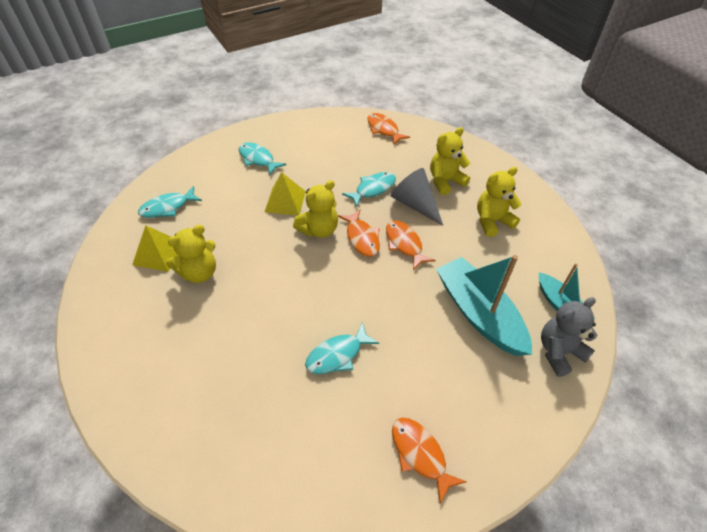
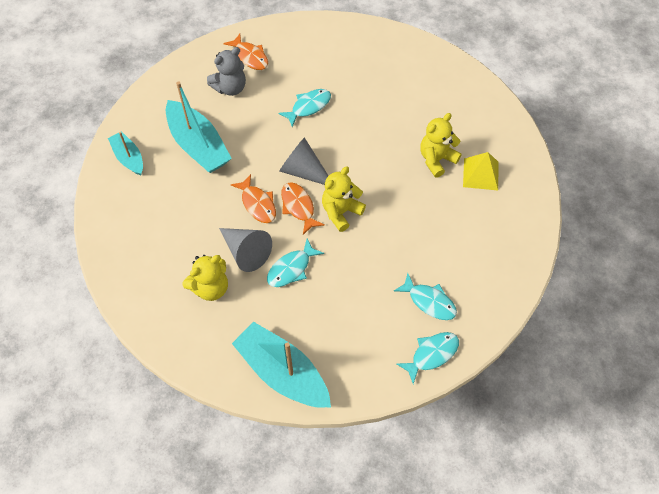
camera: 175 degrees right, 10 degrees up
turquoise fish [138,186,202,218] -> turquoise fish moved to [397,332,459,384]
yellow pyramid [265,172,306,215] -> none
orange fish [367,113,410,145] -> turquoise boat [232,322,331,408]
yellow teddy bear [477,167,522,237] -> none
grey teddy bear [541,297,597,377] -> grey teddy bear moved to [207,47,246,96]
none -> grey cone [279,137,328,185]

